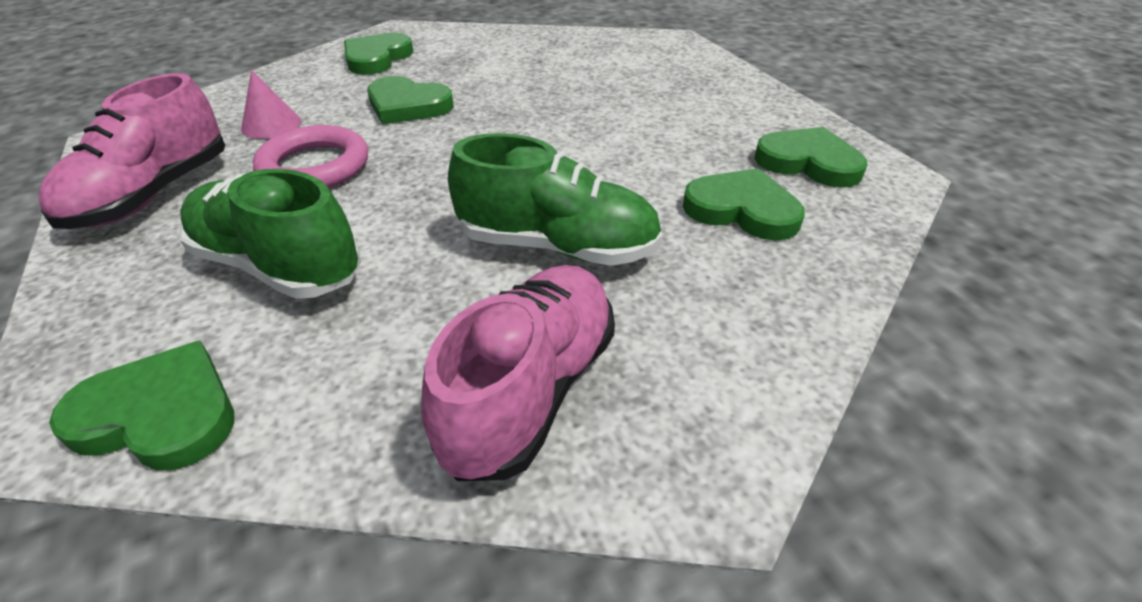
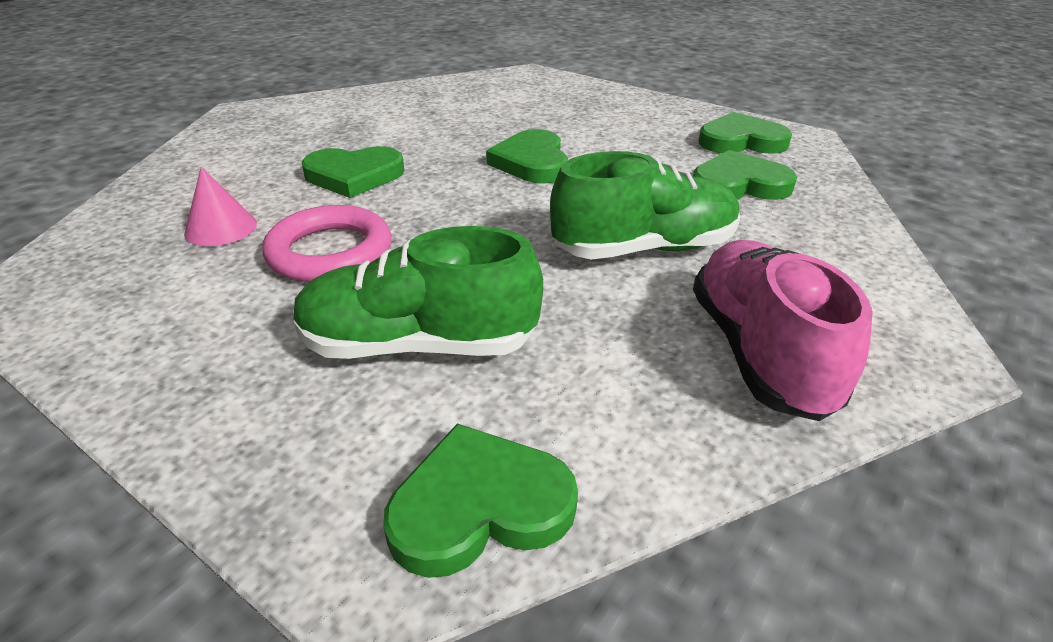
camera: 30 degrees left, 5 degrees down
pink shoe [38,73,225,229] -> none
green heart [344,33,413,75] -> green heart moved to [486,129,568,183]

